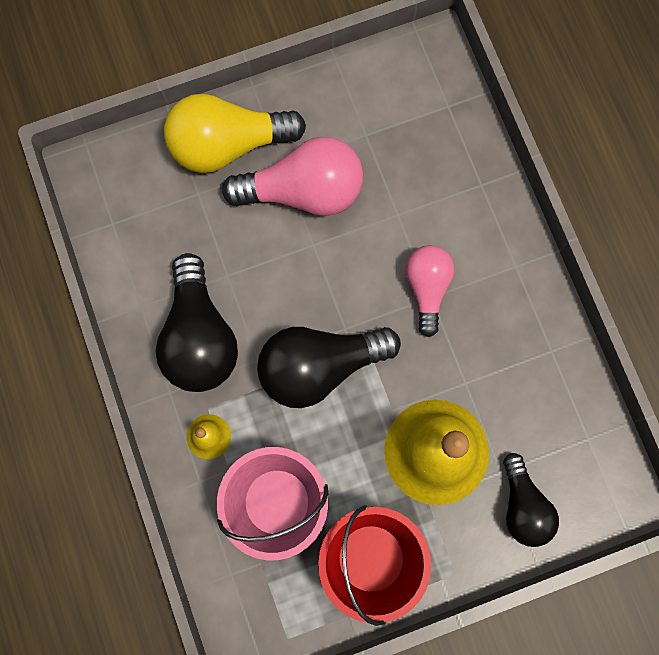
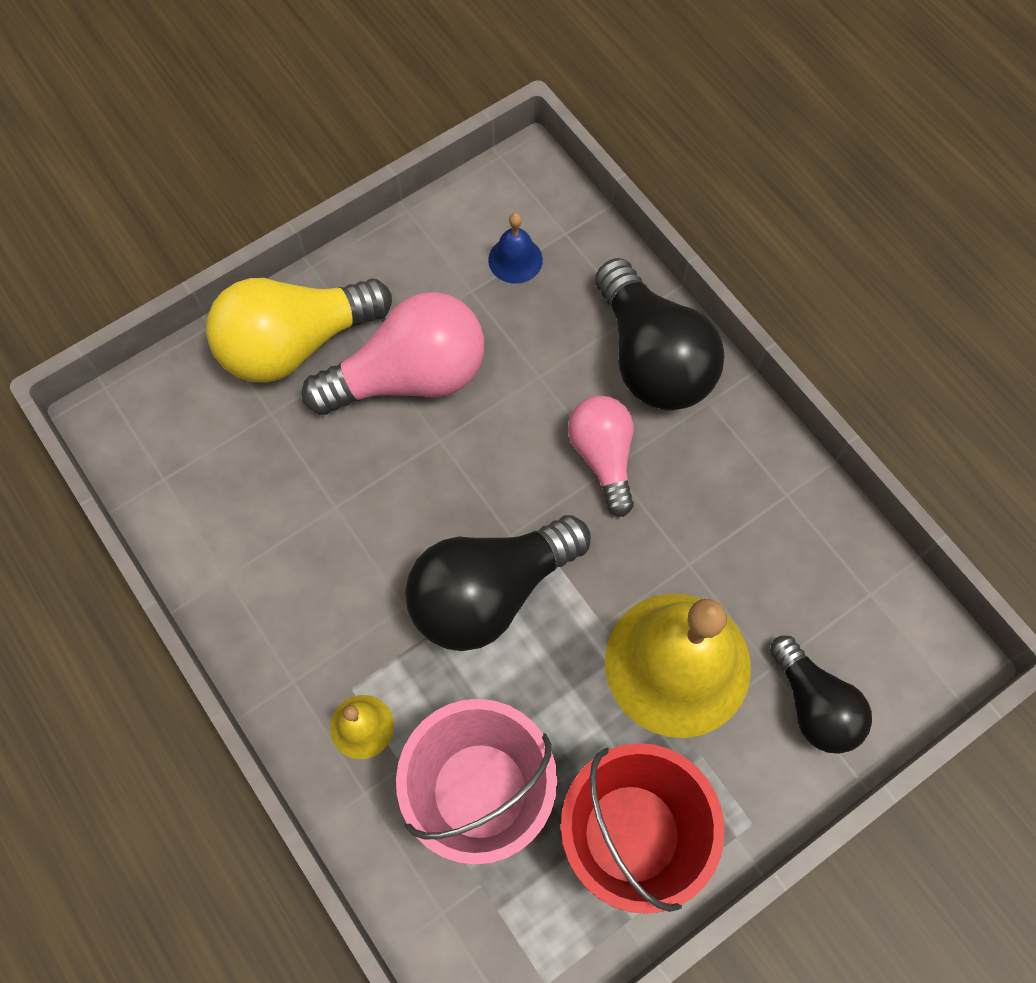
camera: 15 degrees left, 10 degrees down
black light bulb [155,253,238,392] -> black light bulb moved to [595,258,724,410]
none -> blue bell [488,213,543,284]

